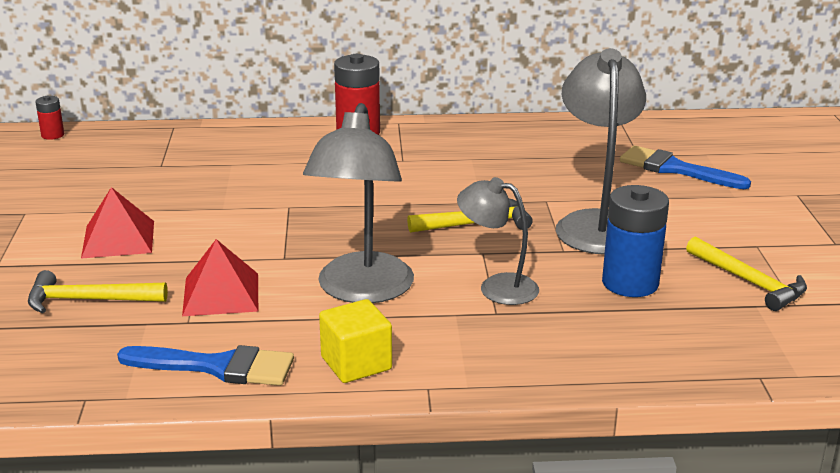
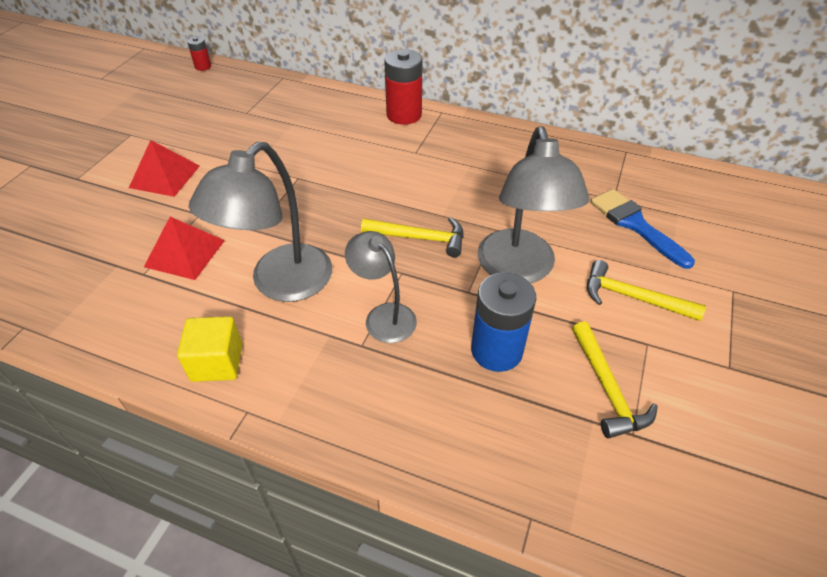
camera: 25 degrees right, 20 degrees up
yellow hammer [28,270,168,313] -> yellow hammer moved to [587,260,706,321]
blue brush [117,345,294,386] -> none
grey lamp [556,48,646,254] -> grey lamp turned 150 degrees clockwise [478,126,589,283]

